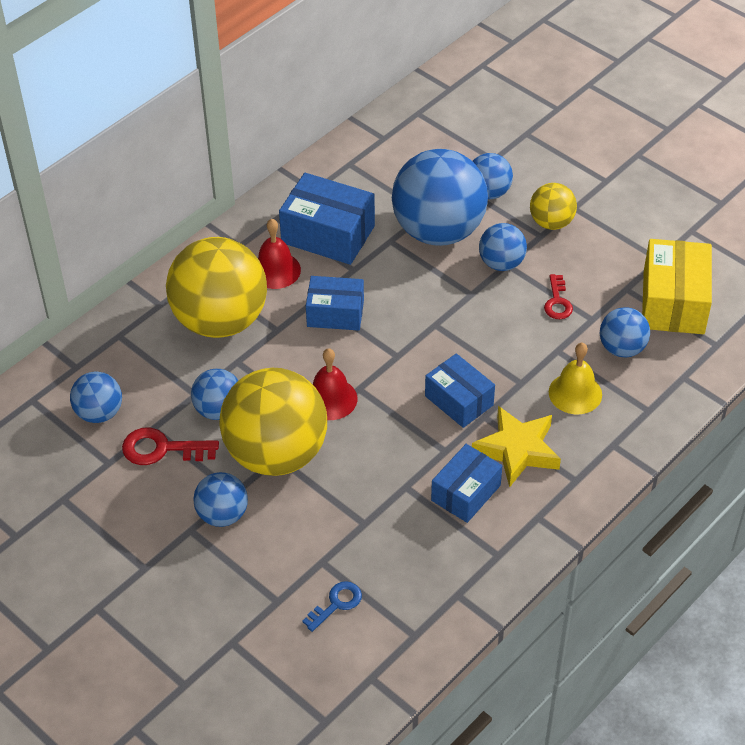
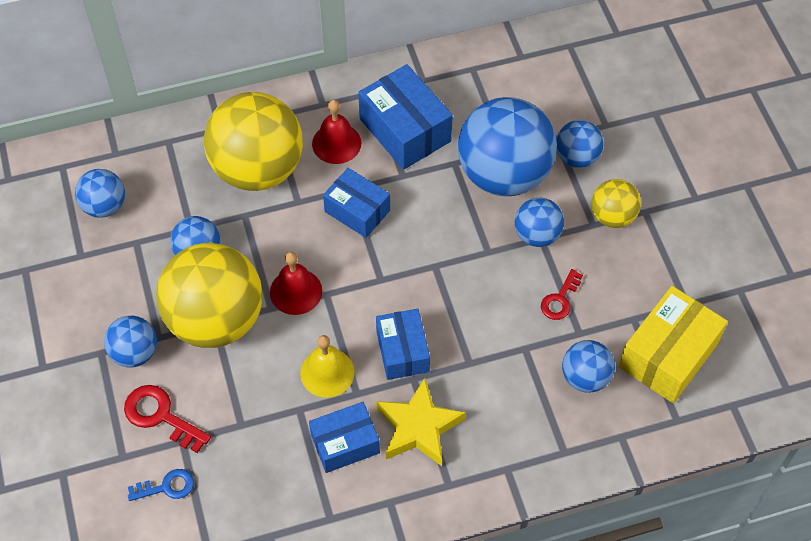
camera: 30 degrees right, 10 degrees up
red key [122,428,219,465] -> red key moved to [124,385,211,453]
yellow bell [549,343,602,414] -> yellow bell moved to [300,335,355,398]

